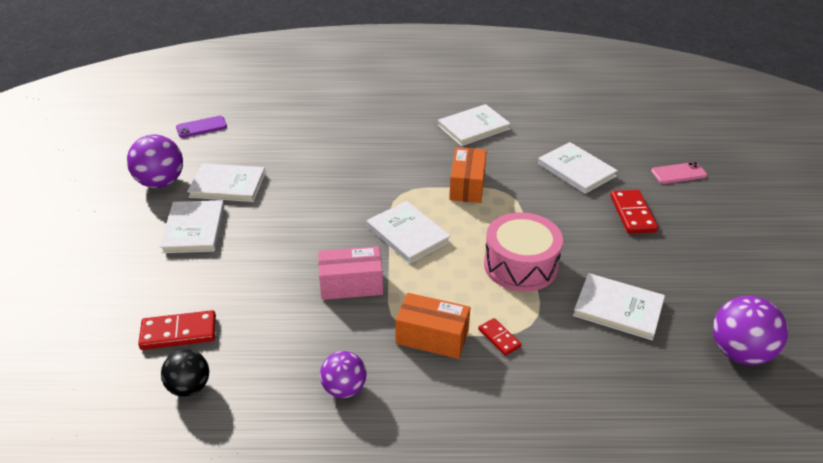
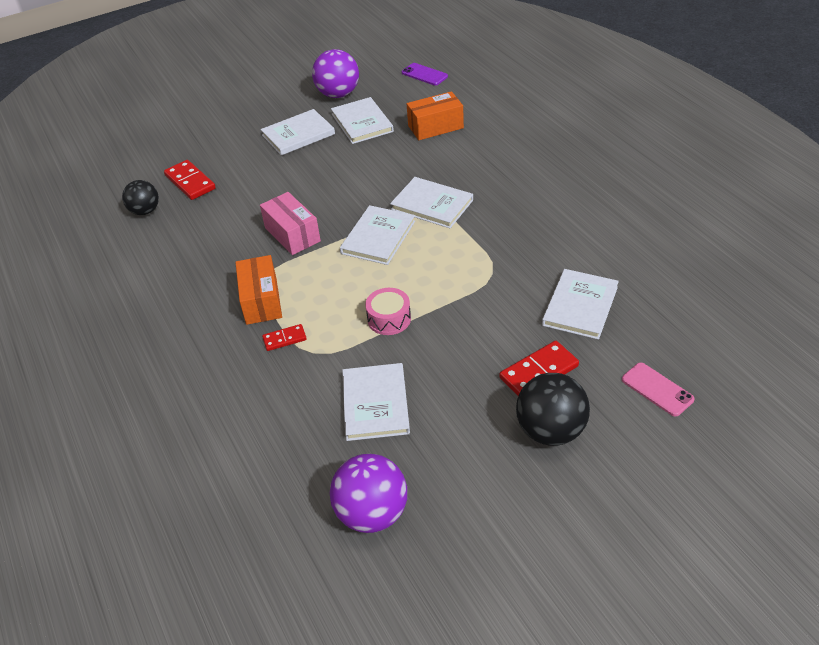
camera: 65 degrees right, 5 degrees up
purple ball [320,351,366,398] -> none
white book [438,104,511,146] -> white book moved to [390,177,473,228]
orange box [449,147,487,203] -> orange box moved to [407,91,464,140]
red domino [478,318,522,356] -> red domino turned 45 degrees clockwise [262,324,307,351]
pink drum [484,212,563,292] -> pink drum [365,288,411,335], size x0.57
none -> black ball [516,373,590,446]

